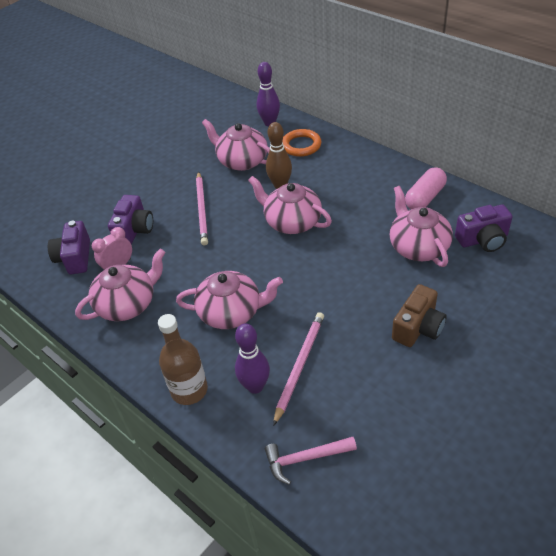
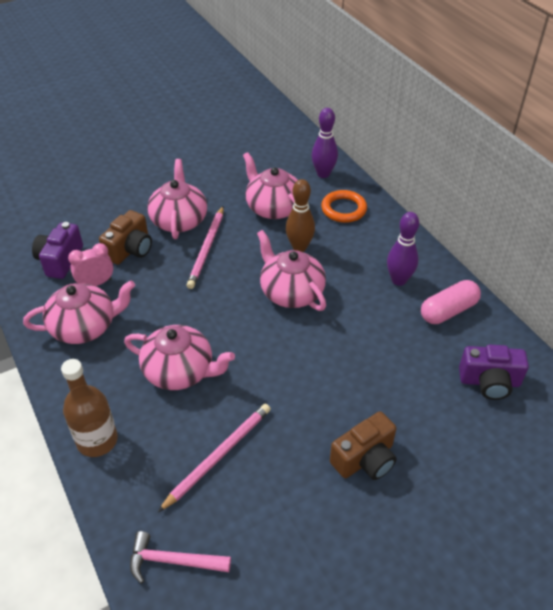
camera: 15 degrees right, 0 degrees up
purple camera [108,195,153,244] -> brown camera [99,210,152,265]
purple bowling pin [235,323,270,394] -> purple bowling pin moved to [387,212,419,286]
pink teapot [390,186,453,267] -> pink teapot moved to [147,159,207,239]

